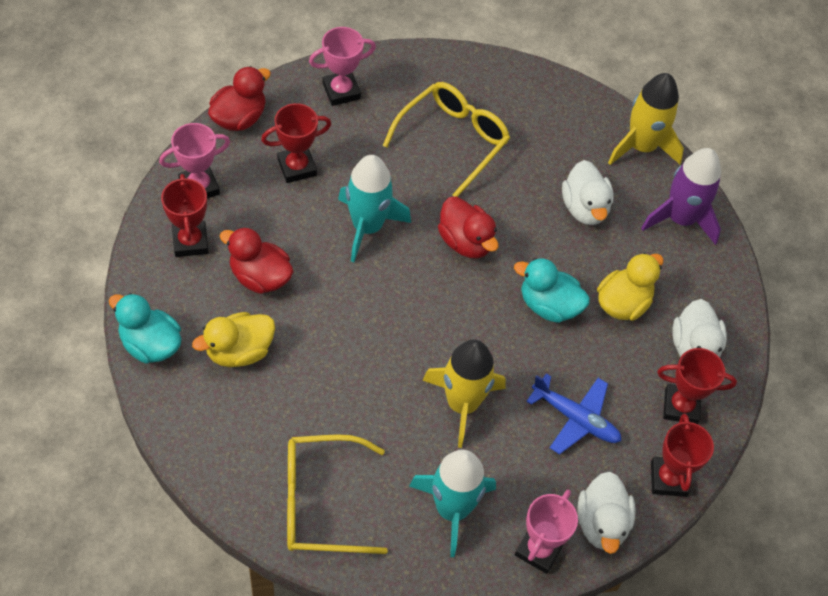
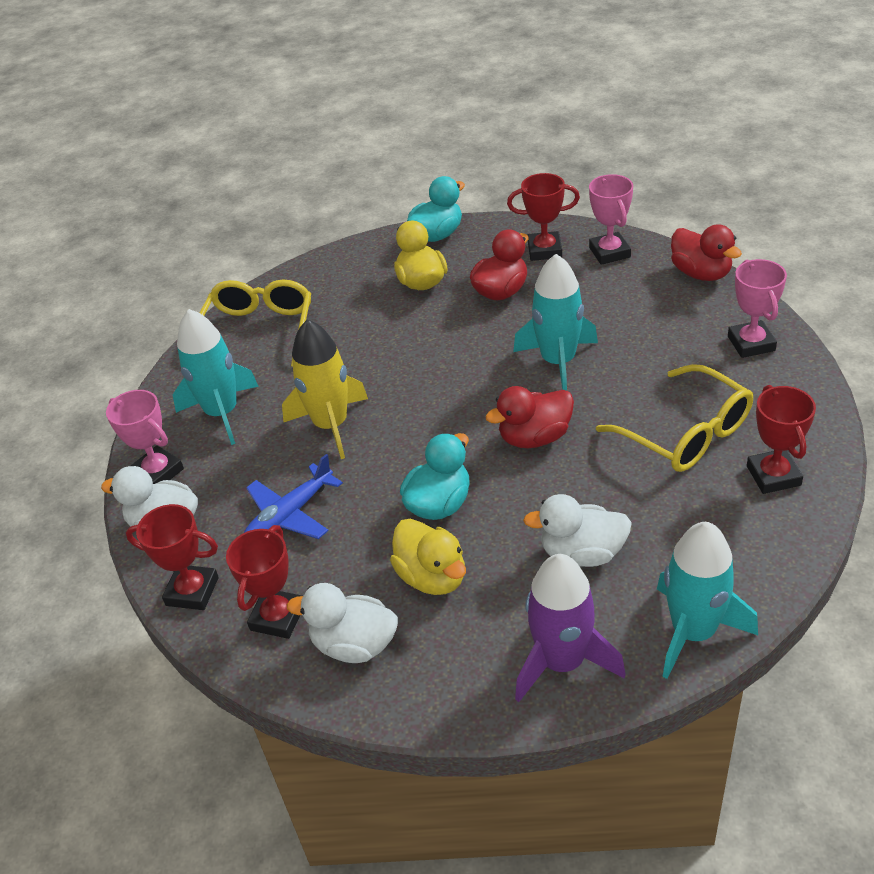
camera: 110 degrees right, 15 degrees down
red trophy [261,103,331,183] -> red trophy moved to [747,385,816,494]
yellow rocket [608,73,684,165] -> turquoise rocket [657,522,758,679]

